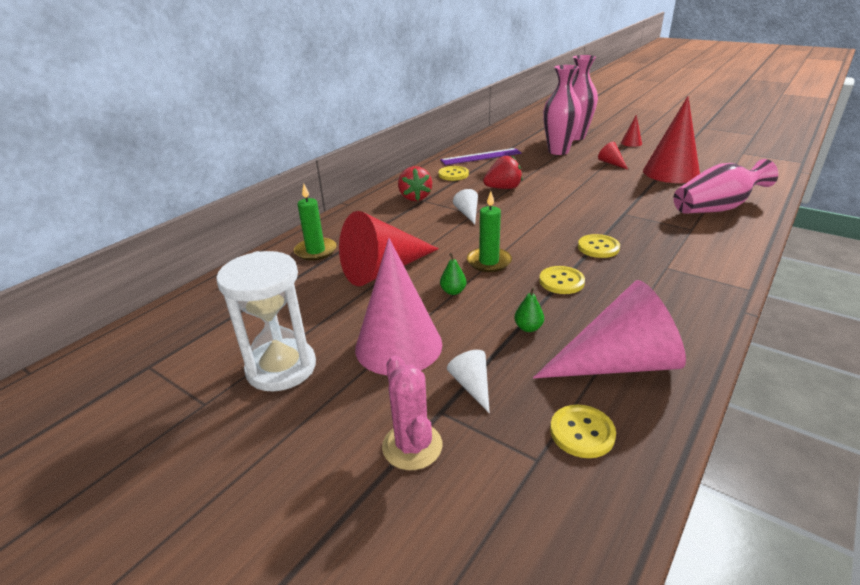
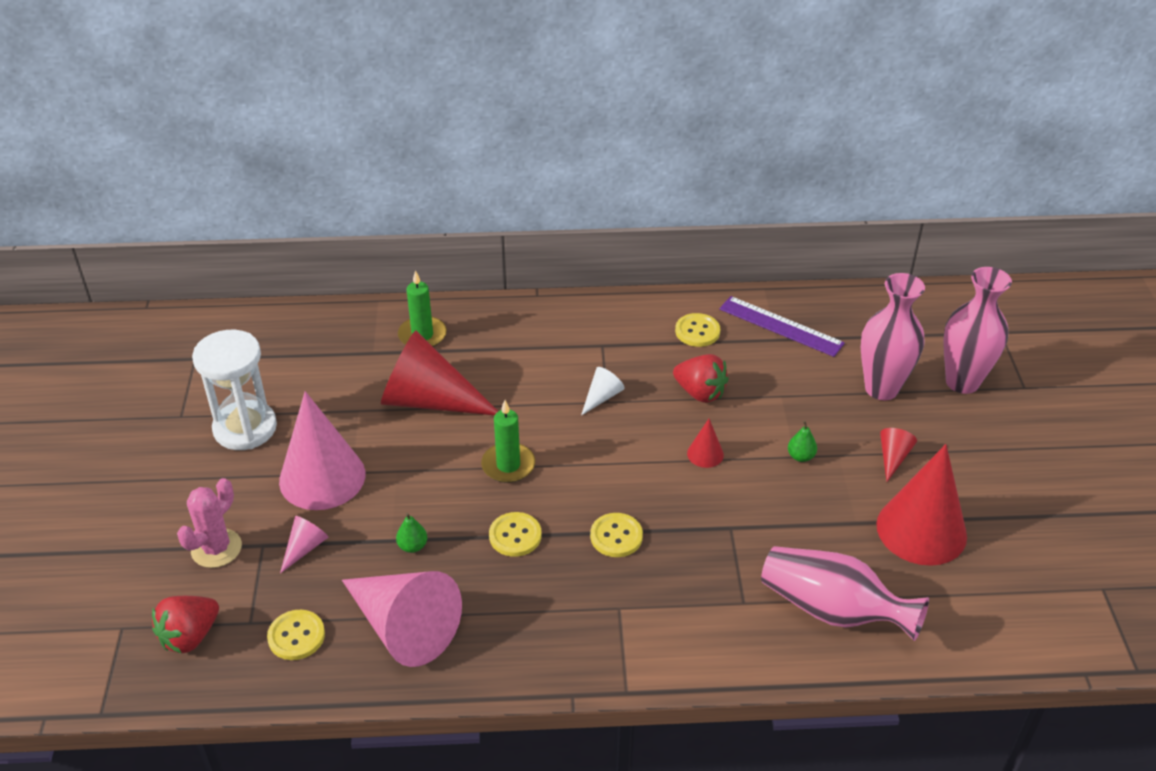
camera: 50 degrees right, 10 degrees up
red strawberry [398,166,432,201] -> red strawberry moved to [152,596,219,654]
green pear [440,253,466,295] -> green pear moved to [788,420,817,462]
white cone [447,350,490,414] -> pink cone [280,516,328,573]
red cone [621,115,642,147] -> red cone moved to [687,419,724,468]

